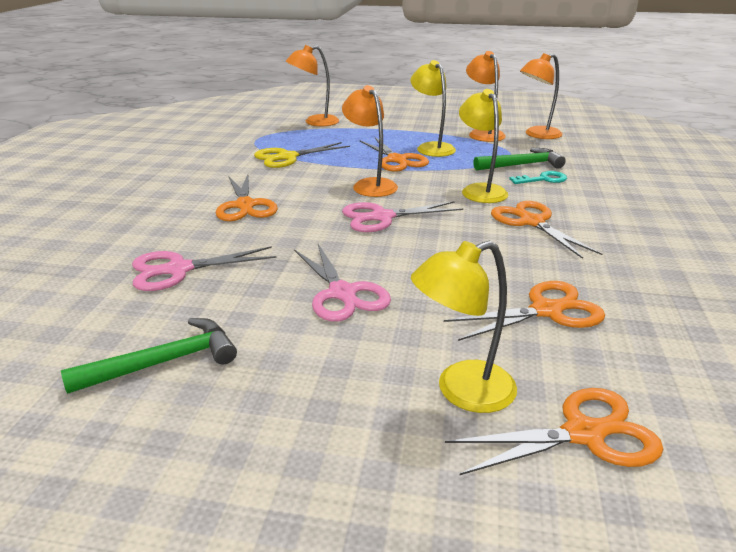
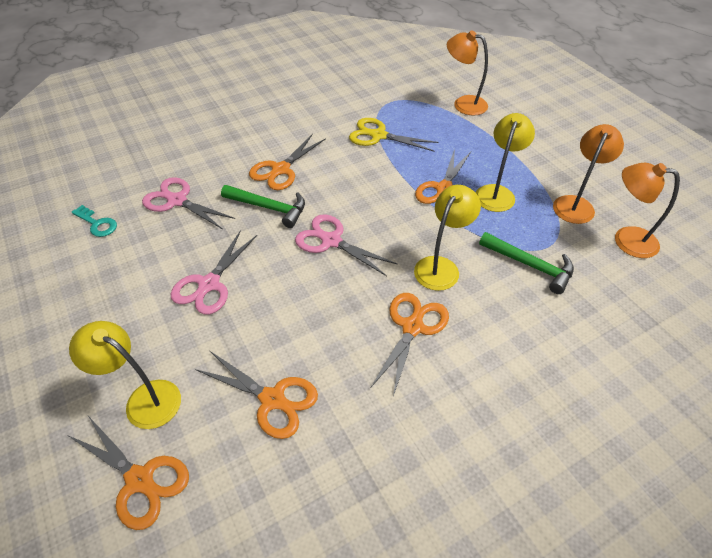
camera: 50 degrees right, 20 degrees up
green hammer [61,318,237,394] -> green hammer moved to [221,185,305,228]
orange lamp [342,85,398,197] -> none
turquoise key [509,171,567,184] -> turquoise key moved to [71,205,117,237]

